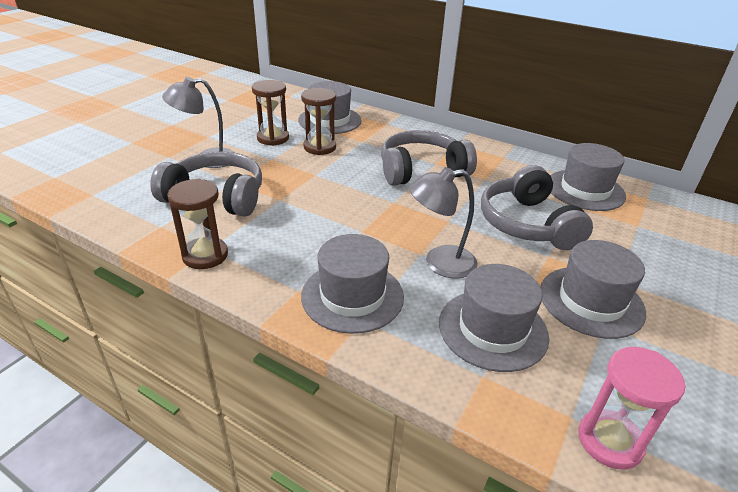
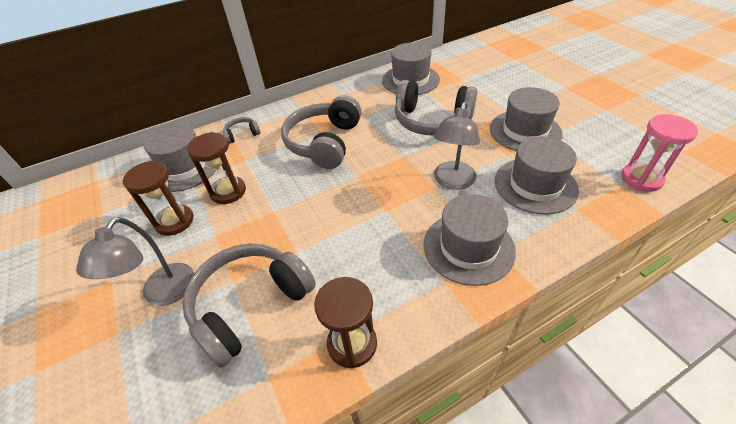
camera: 55 degrees left, 10 degrees up
none -> grey headphones [223,117,260,144]

